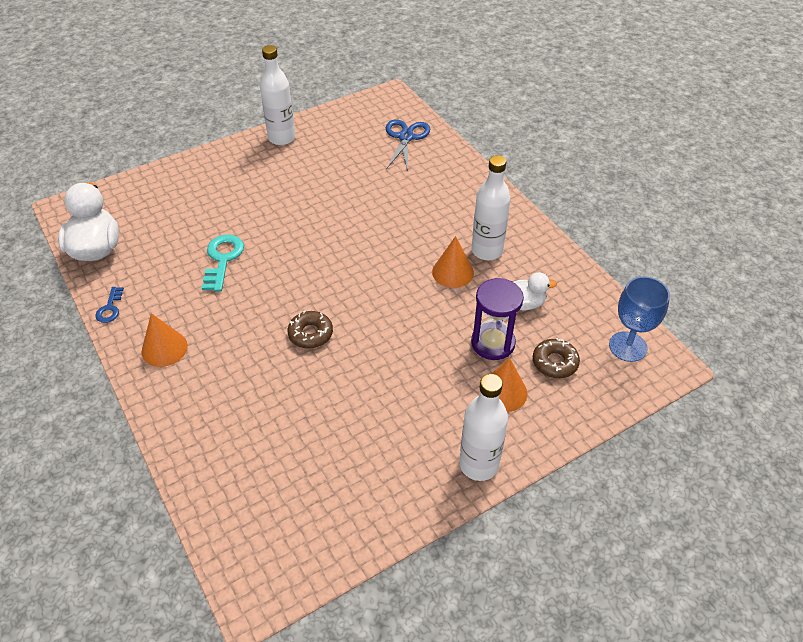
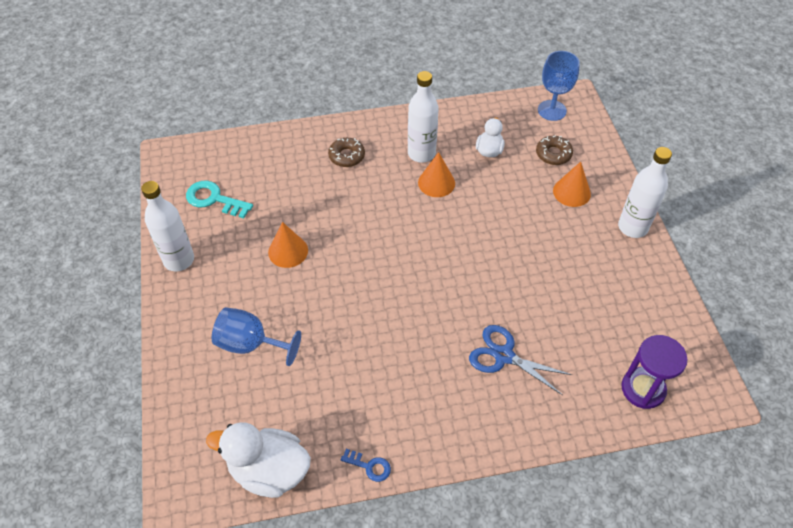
camera: 70 degrees left, 5 degrees up
orange cone [141,313,188,367] -> orange cone moved to [268,222,308,268]
turquoise key [202,234,244,292] -> turquoise key moved to [186,181,253,219]
brown donut [288,310,333,349] -> brown donut moved to [328,138,365,167]
blue scissors [386,119,430,171] -> blue scissors moved to [469,325,572,395]
purple hourglass [471,278,524,360] -> purple hourglass moved to [621,335,688,409]
none -> blue goblet [212,307,301,366]

